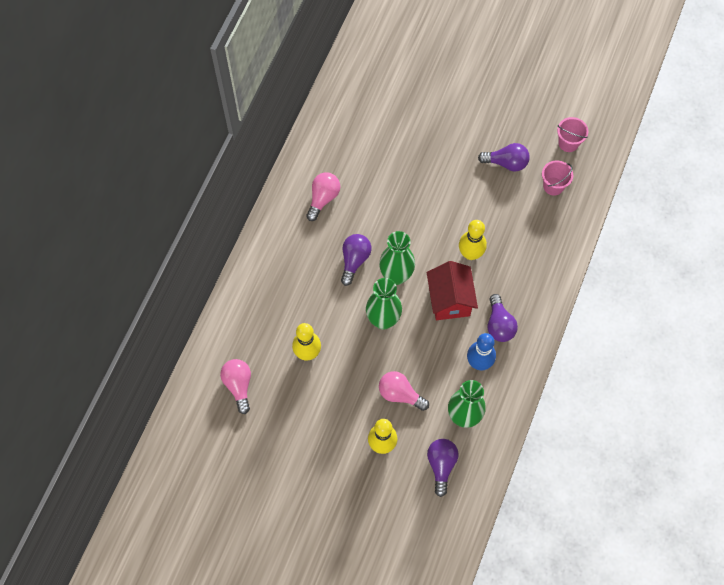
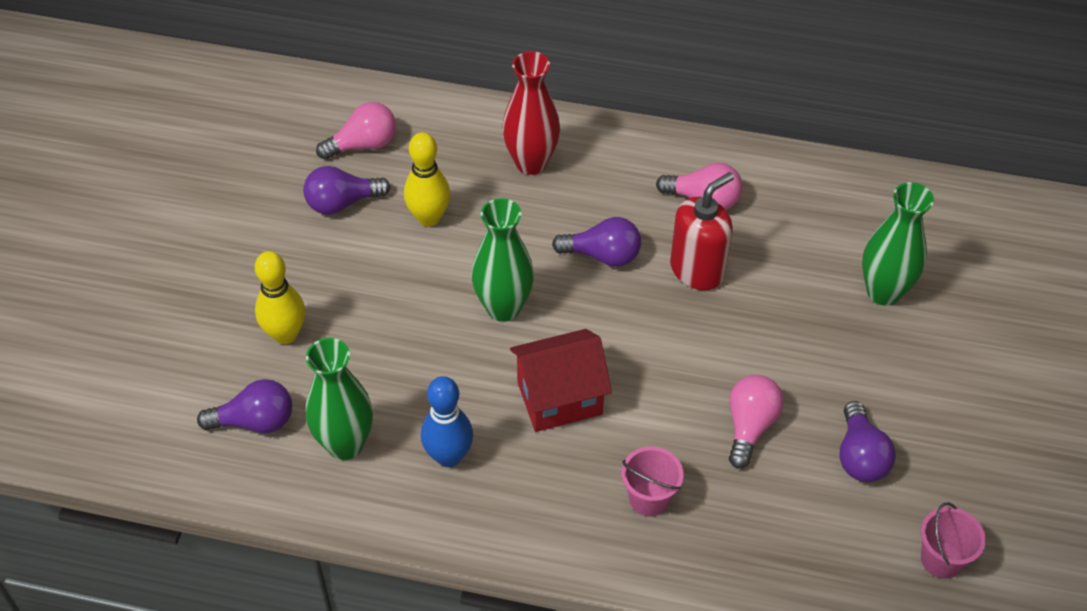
camera: 80 degrees right, 15 degrees down
green vase [379,231,415,285] -> green vase moved to [862,182,934,306]
pink light bulb [379,371,429,411] -> pink light bulb moved to [729,375,784,468]
yellow bowling pin [459,220,487,260] -> none
purple light bulb [488,294,518,342] -> purple light bulb moved to [303,166,391,214]
pink bucket [542,160,573,196] -> pink bucket moved to [621,446,684,516]
none -> red vase [502,51,560,175]
none -> red soap dispenser [670,172,734,290]

